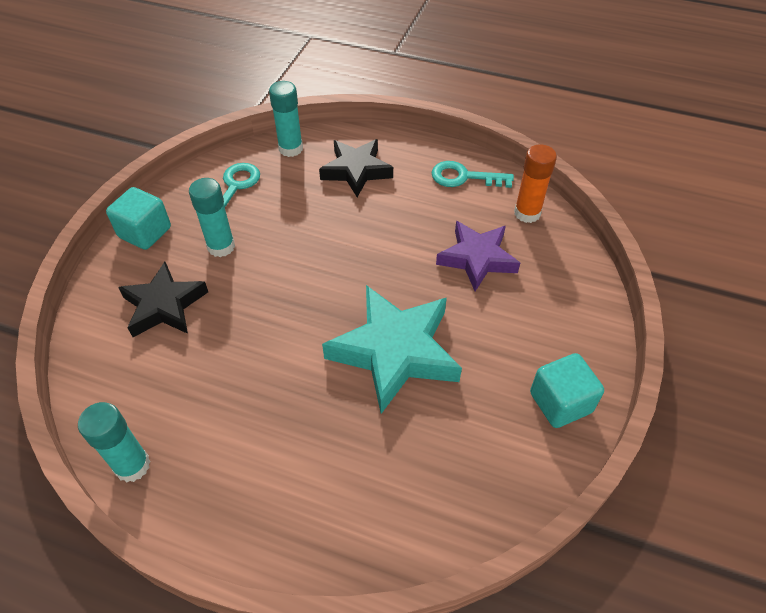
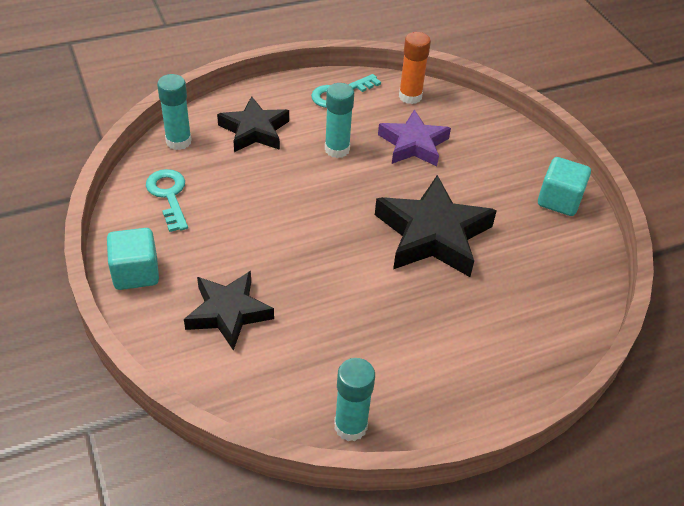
camera: 45 degrees left, 5 degrees down
turquoise glue stick [189,178,235,257] -> turquoise glue stick moved to [325,83,354,158]
turquoise star [322,285,462,414] -> black star [375,175,497,277]

